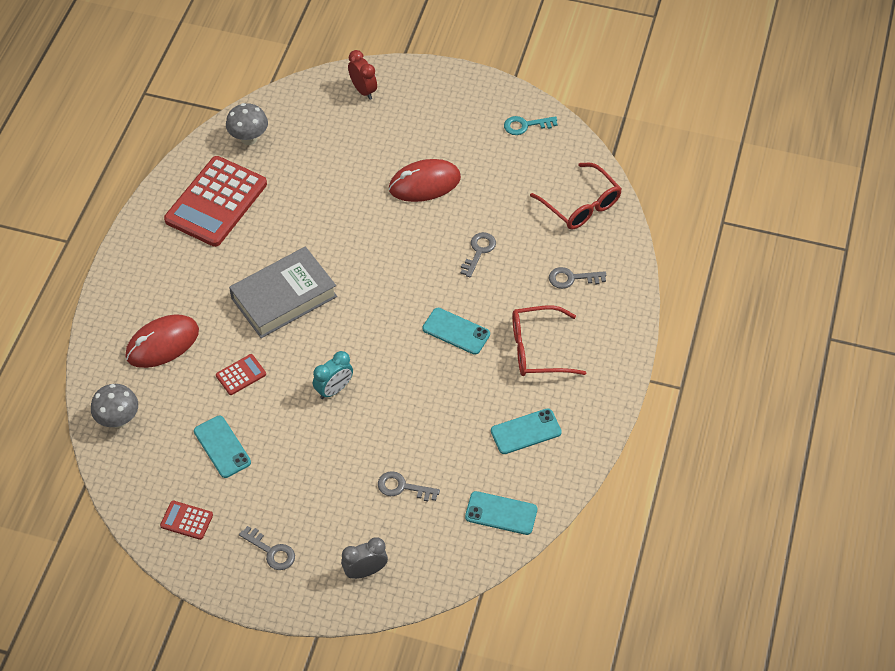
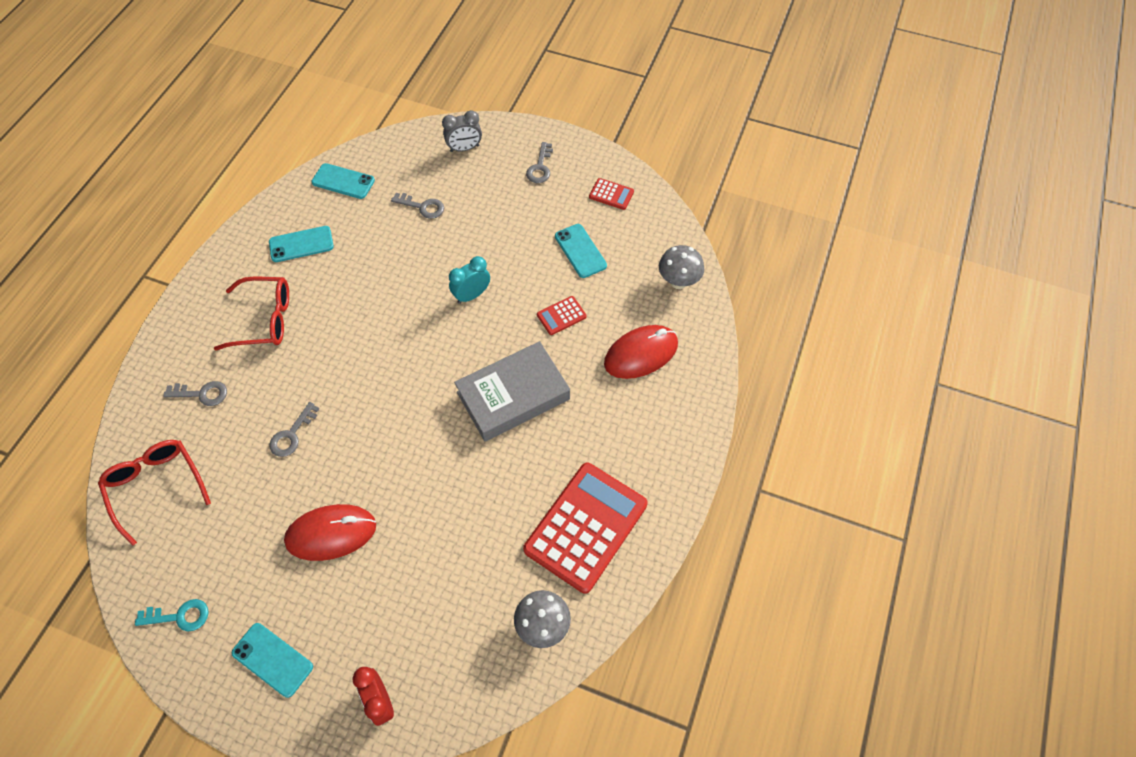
camera: 175 degrees left, 5 degrees up
grey key [239,526,295,570] -> grey key turned 120 degrees counterclockwise [526,142,553,183]
turquoise phone [423,308,490,355] -> turquoise phone moved to [232,623,313,698]

